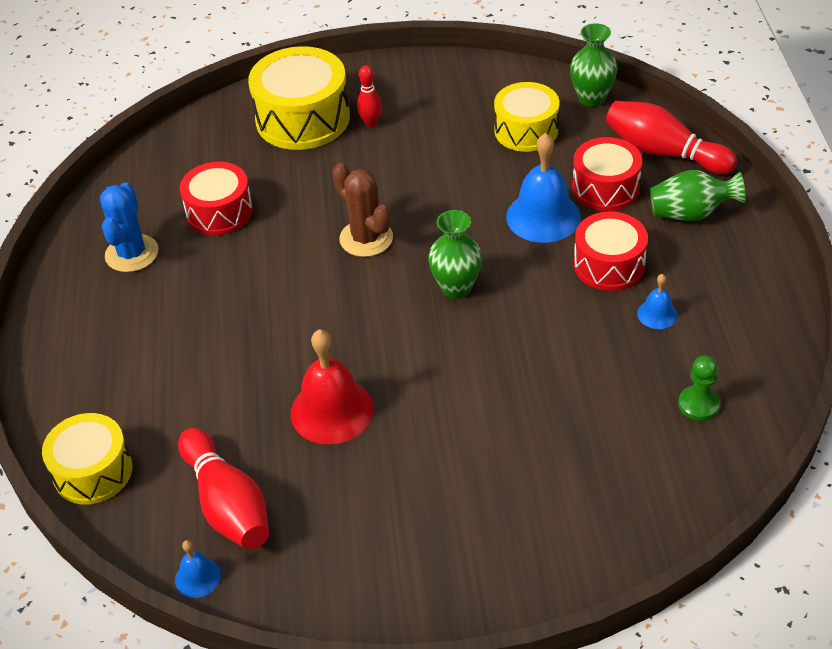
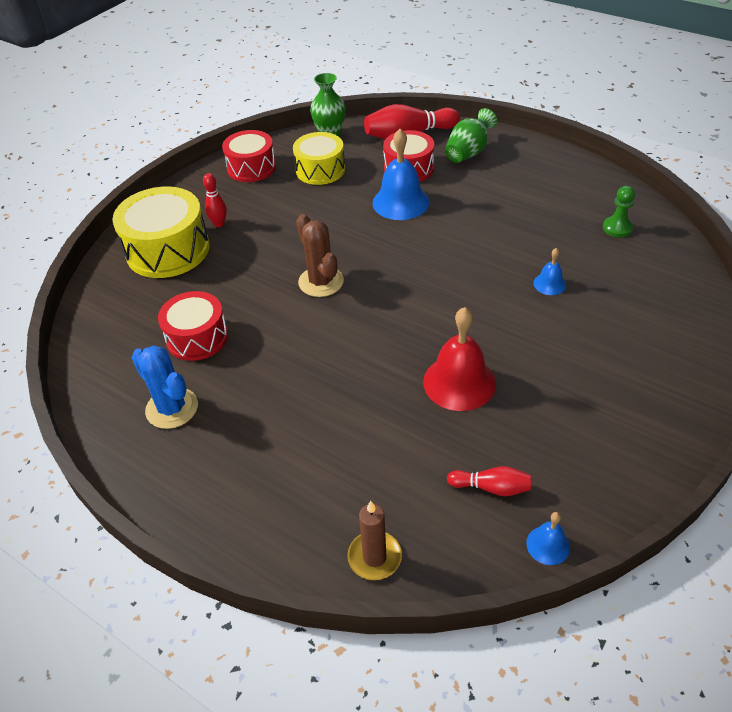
camera: 50 degrees left, 0 degrees up
yellow drum [42,413,132,505] -> brown candle [347,501,402,580]
red bowling pin [178,428,269,550] -> red bowling pin [447,466,531,496], size x0.53
brown cactus [332,163,393,257] -> brown cactus turned 60 degrees clockwise [296,214,344,297]
green vase [428,210,482,299] -> none
red drum [574,212,648,291] -> red drum moved to [222,130,276,182]
blue bell [637,274,678,329] -> blue bell moved to [533,248,566,295]

